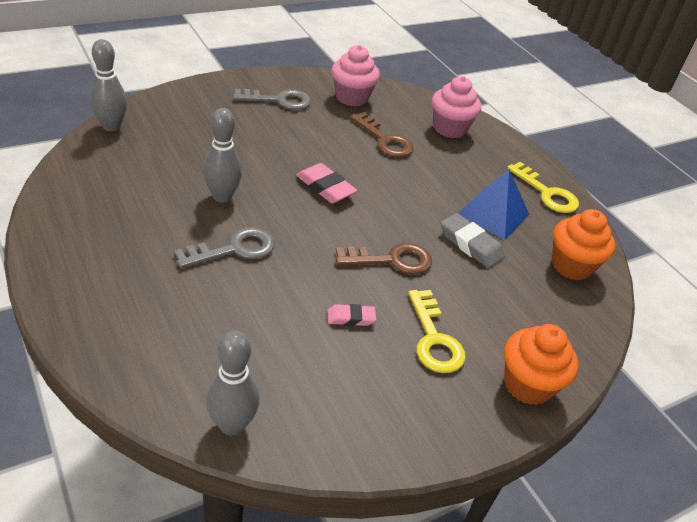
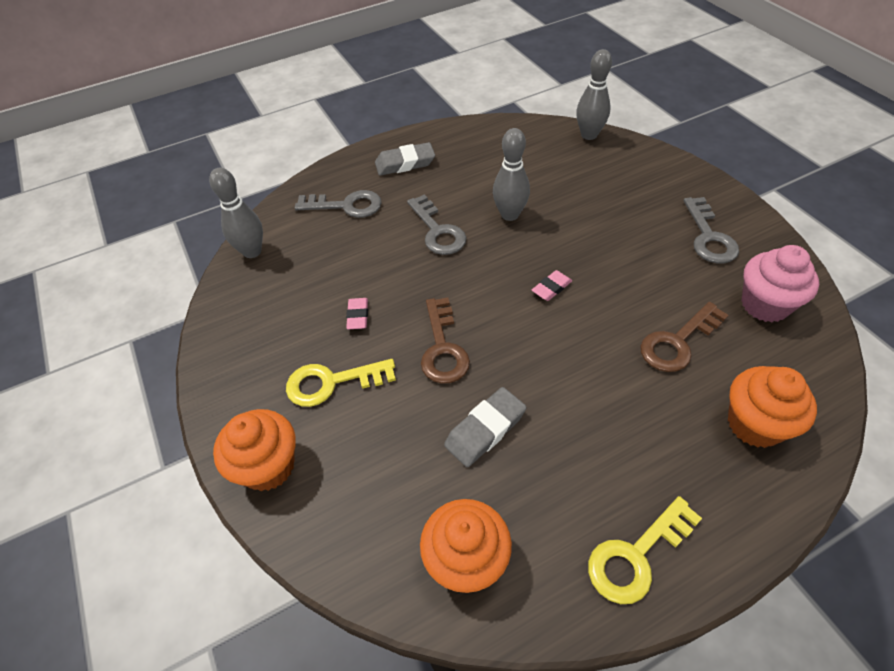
camera: 100 degrees right, 10 degrees up
pink eraser [296,163,358,203] -> pink eraser [532,270,572,301], size x0.61
pink cupcake [432,76,481,138] -> orange cupcake [728,366,817,448]
blue pyramid [459,169,529,240] -> none
none -> grey key [295,190,382,218]
none -> grey eraser [375,142,435,176]

